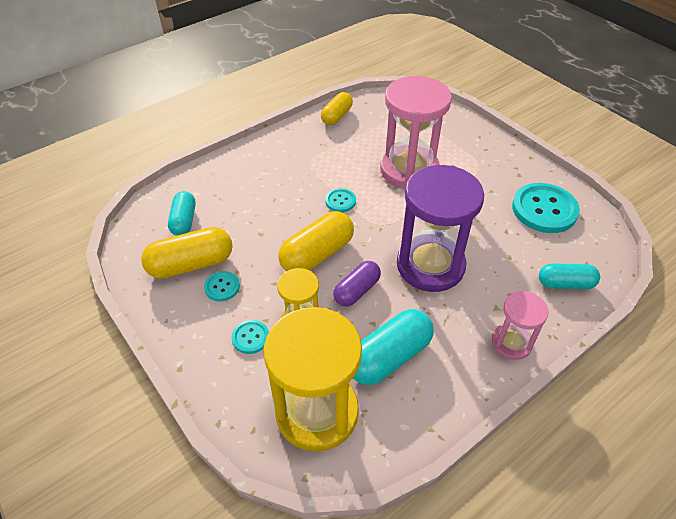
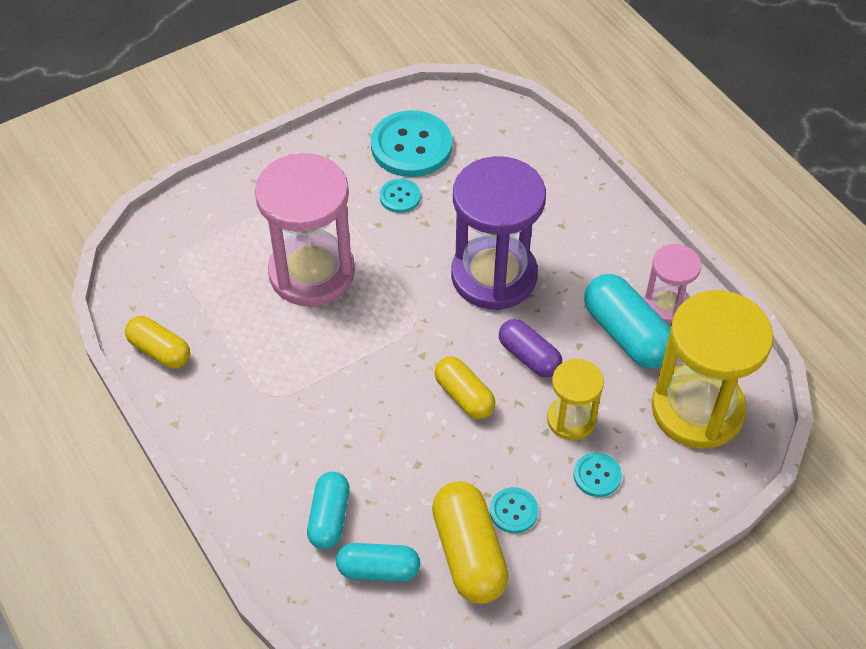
camera: 85 degrees left, 5 degrees up
yellow capsule [278,211,354,271] -> yellow capsule [435,357,495,419], size x0.65
turquoise button [325,188,356,212] -> turquoise button moved to [380,179,421,213]
pink hourglass [492,291,549,360] -> pink hourglass moved to [644,244,701,323]
turquoise capsule [539,263,600,289] -> turquoise capsule moved to [307,472,349,549]

